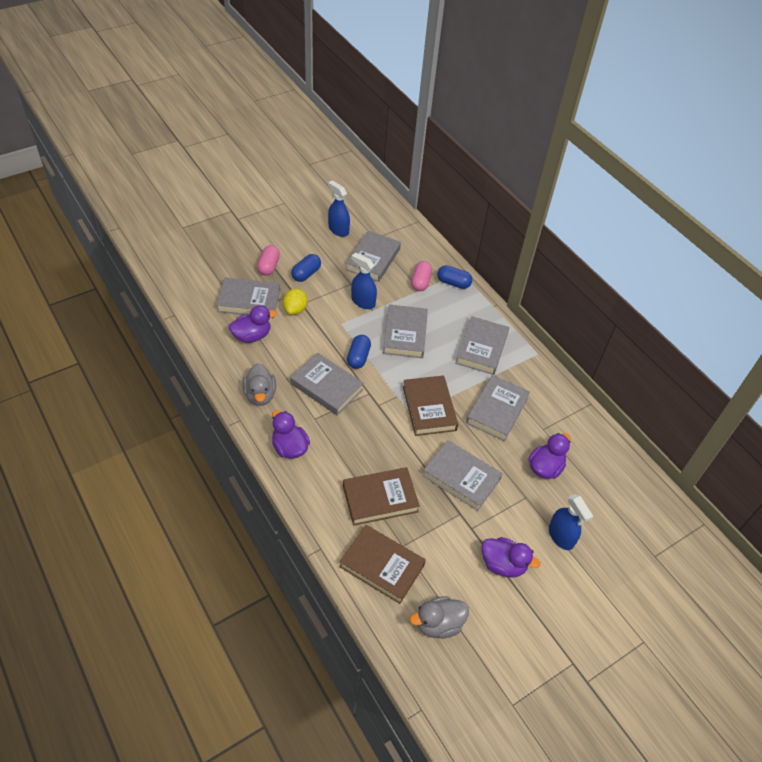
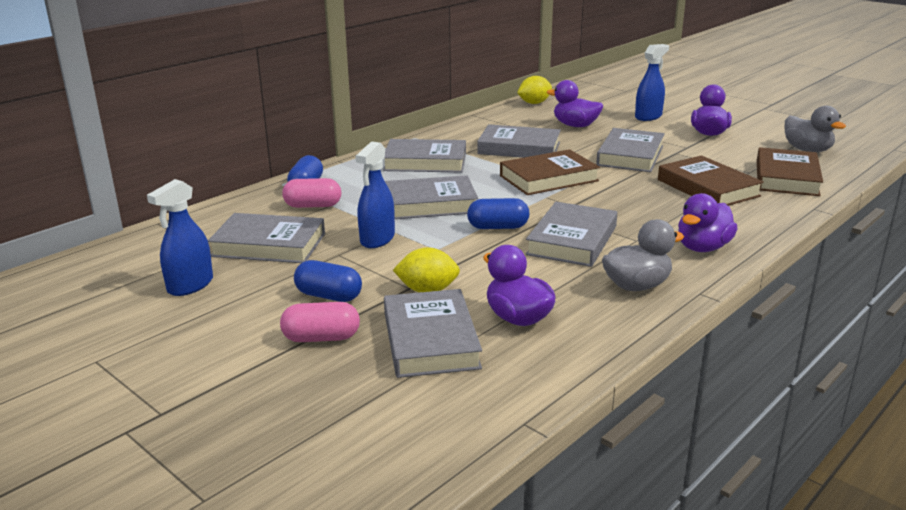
camera: 100 degrees left, 25 degrees down
none -> yellow lemon [517,76,552,104]

